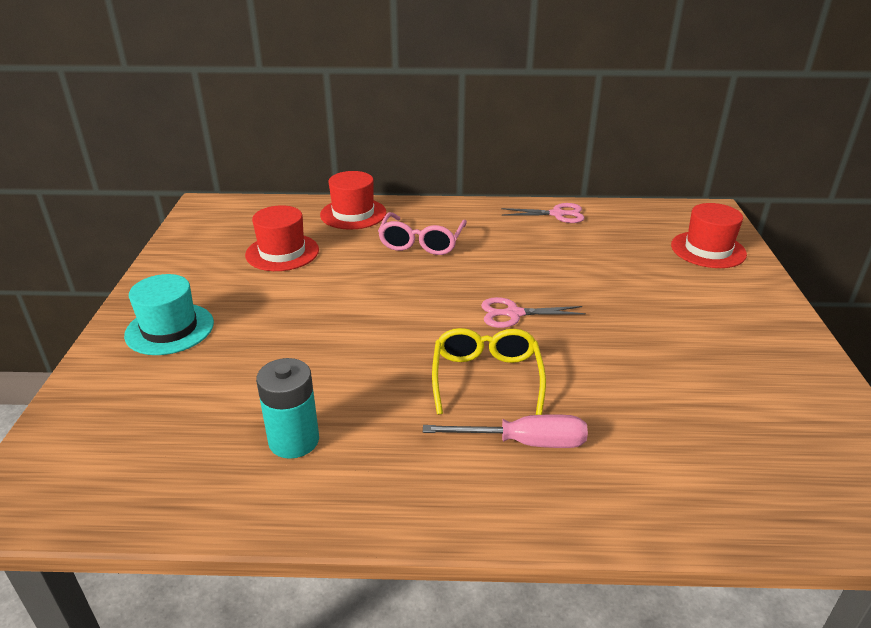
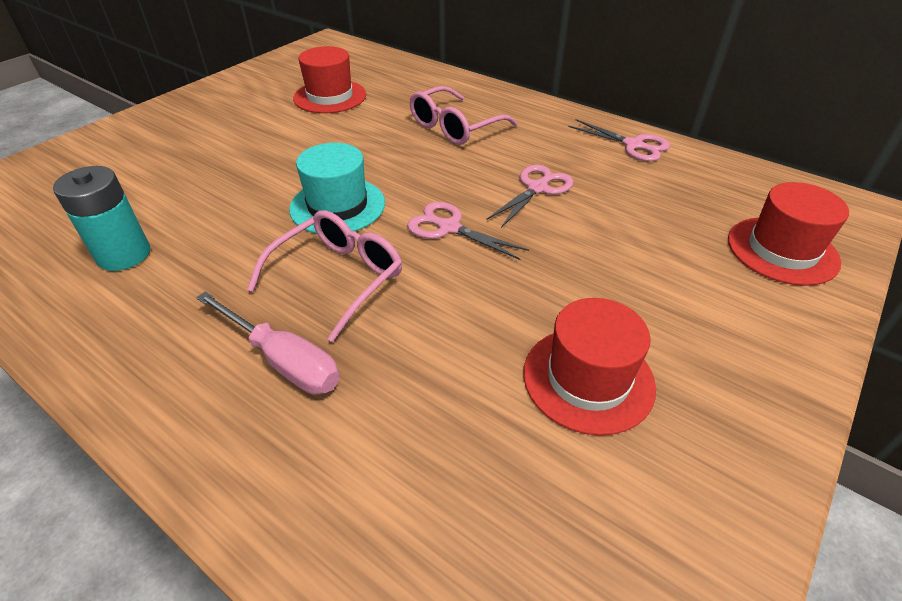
camera: 35 degrees right, 10 degrees up
turquoise hat [124,274,214,355] -> turquoise hat moved to [289,143,385,234]
red hat [320,171,387,230] -> red hat moved to [523,298,656,436]
yellow glasses [432,328,546,415] -> pink glasses [247,210,402,342]
none -> pink scissors [486,165,573,228]

